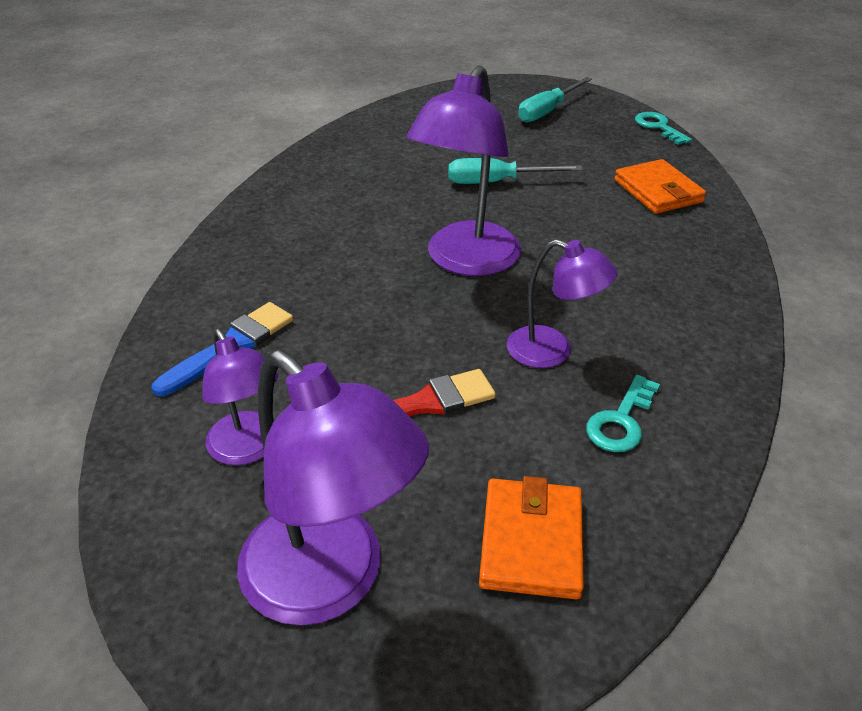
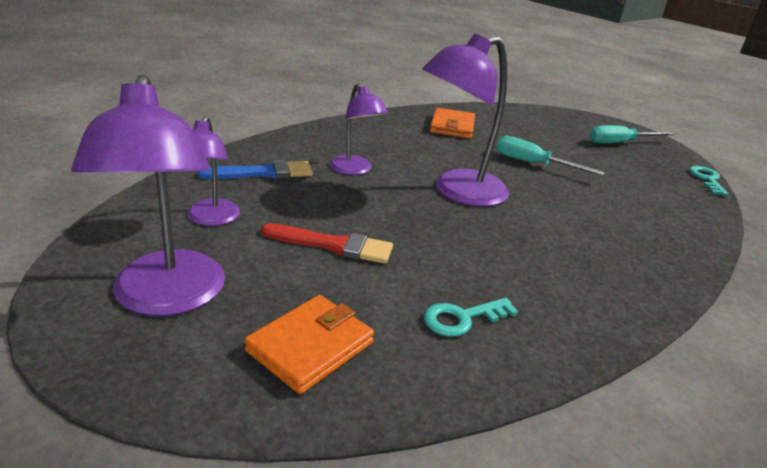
camera: 30 degrees right, 10 degrees down
purple lamp [507,239,617,368] -> purple lamp moved to [330,83,388,175]
orange wallet [614,159,706,214] -> orange wallet moved to [430,108,475,139]

